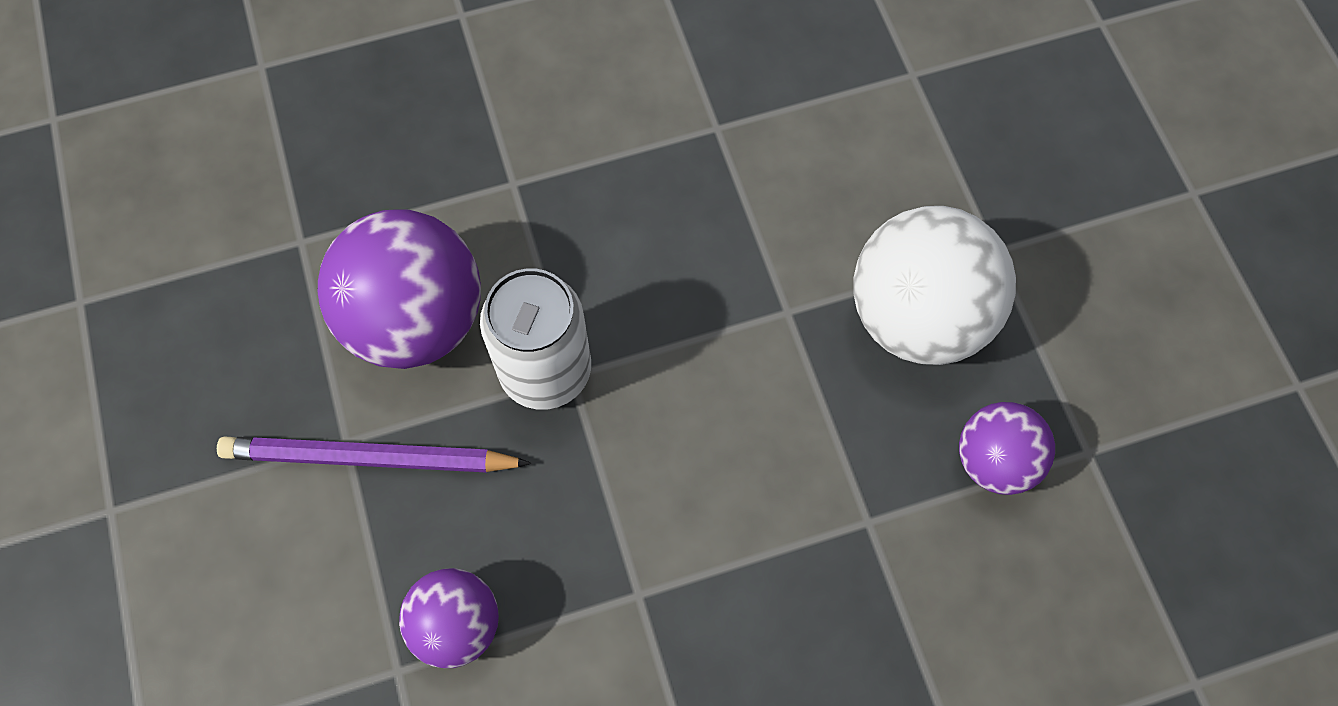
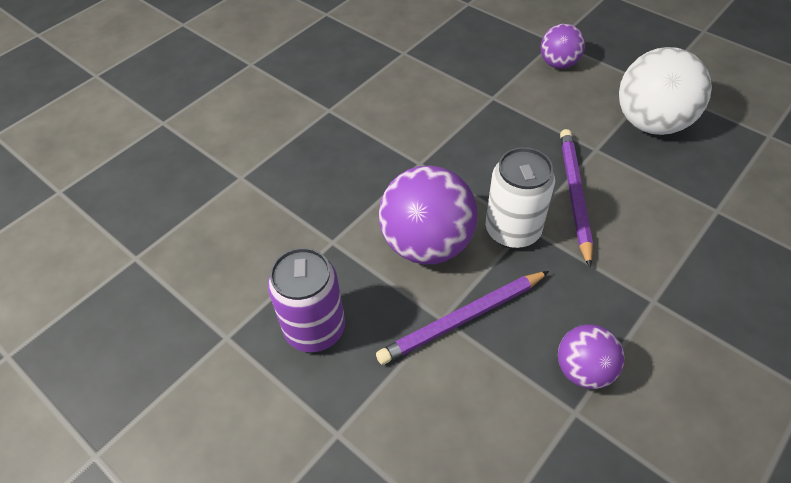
camera: 30 degrees left, 15 degrees down
purple ball [959,402,1055,495] -> purple ball moved to [540,24,585,69]
none -> purple can [268,248,345,352]
none -> purple pencil [560,129,593,267]

